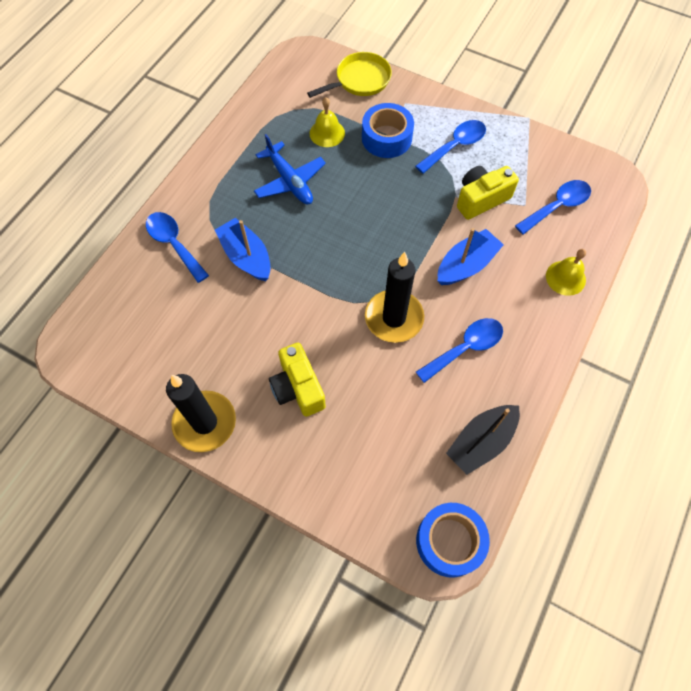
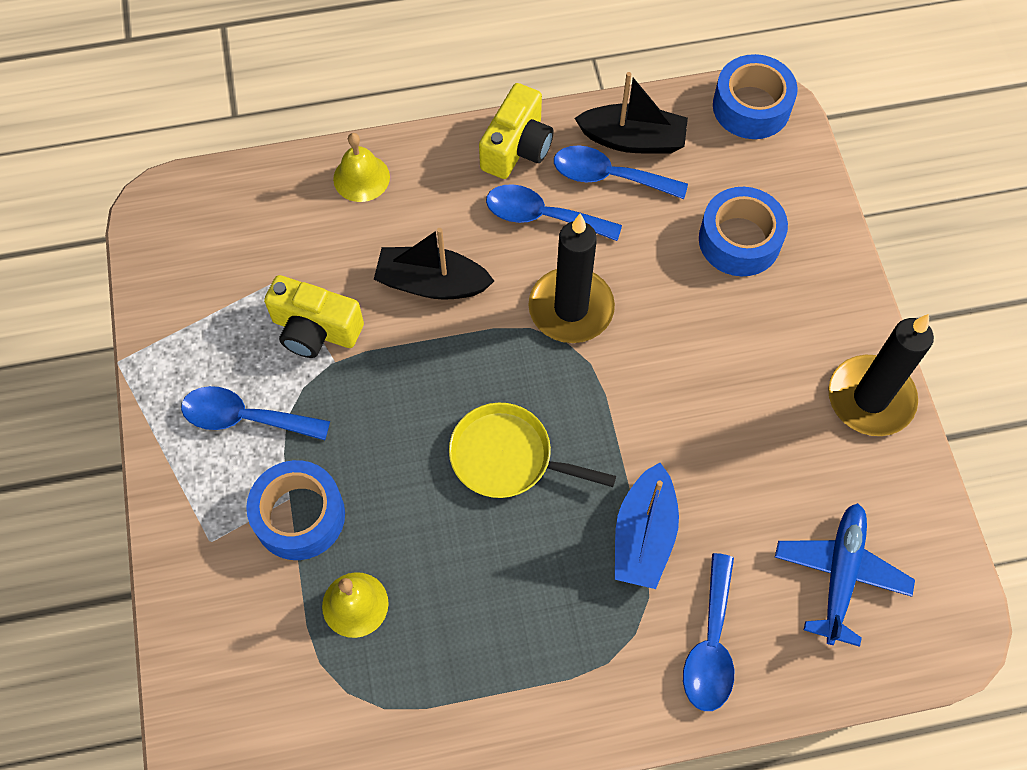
camera: 130 degrees left, 0 degrees up
blue plane [254,134,326,204] -> blue plane moved to [775,503,915,647]
yellow camera [269,343,326,417] -> yellow camera moved to [479,83,553,179]
yellow pan [307,52,392,98] -> yellow pan moved to [449,403,616,498]
blue boat [438,228,504,285] -> black boat [374,228,494,300]
blue spoon [515,180,591,235] -> blue spoon moved to [554,145,688,199]
none -> blue tape [699,187,788,276]

